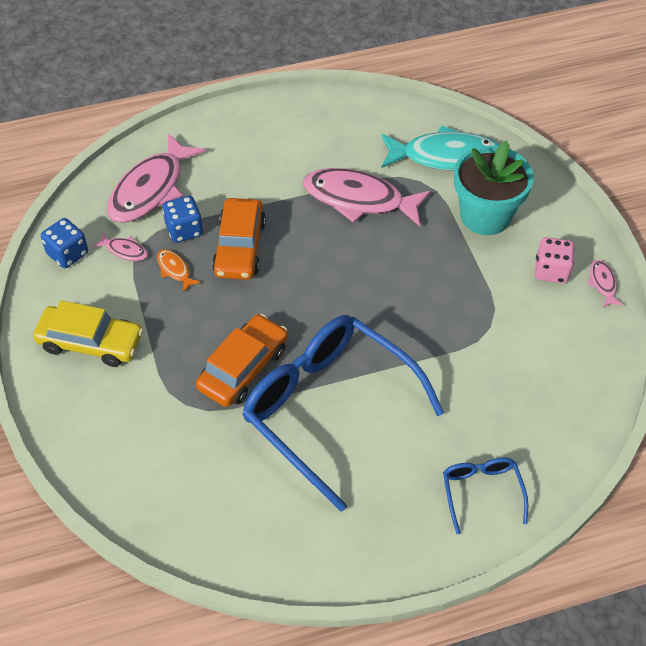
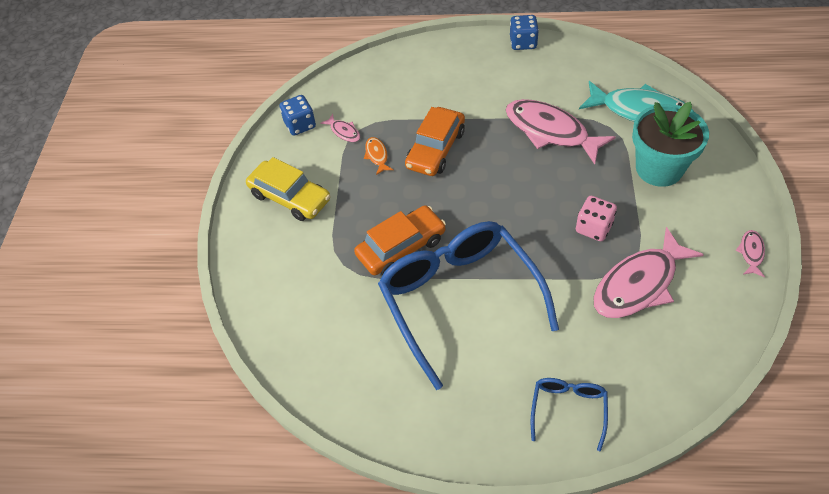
camera: 25 degrees right, 0 degrees up
pink fish [107,133,206,223] -> pink fish moved to [593,227,704,318]
blue dice [162,195,203,243] -> blue dice moved to [510,15,539,50]
pink dice [535,237,575,283] -> pink dice moved to [576,196,617,241]

